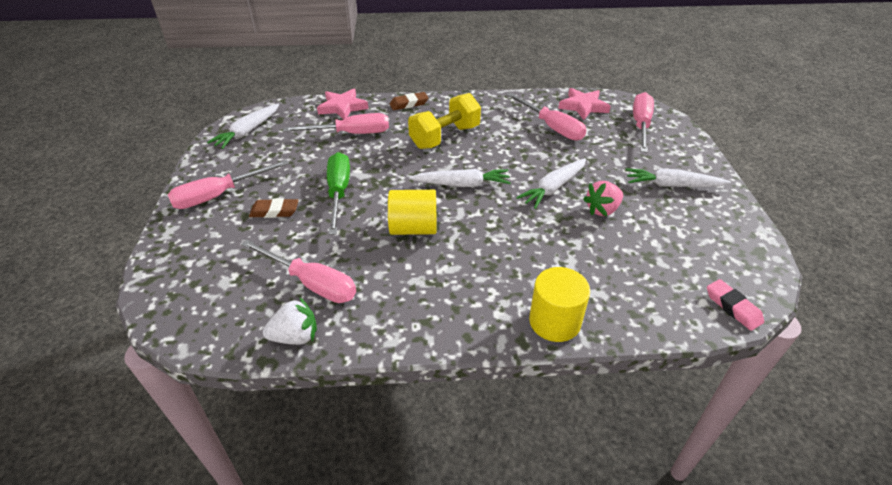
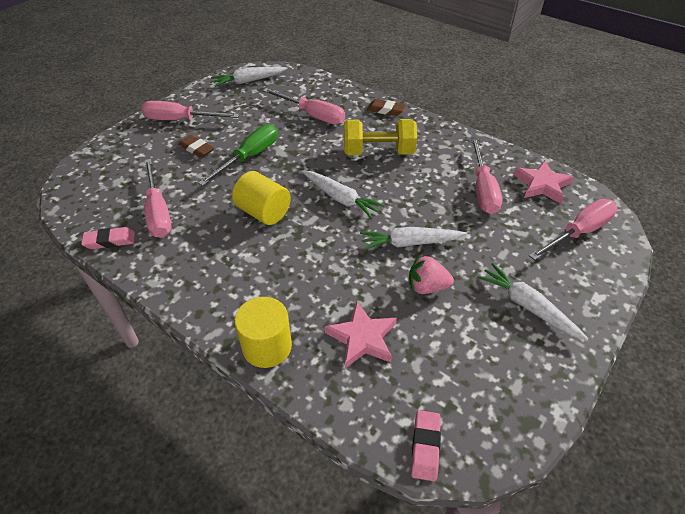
camera: 40 degrees right, 5 degrees up
white strawberry [263,298,317,345] -> pink eraser [81,227,135,249]
pink star [317,89,369,120] -> pink star moved to [325,301,397,368]

